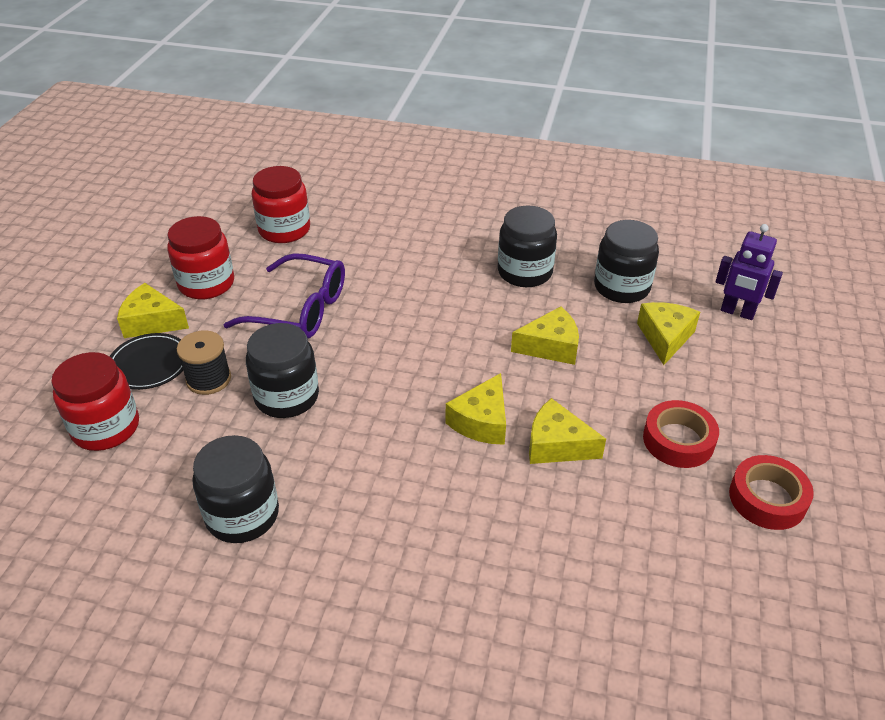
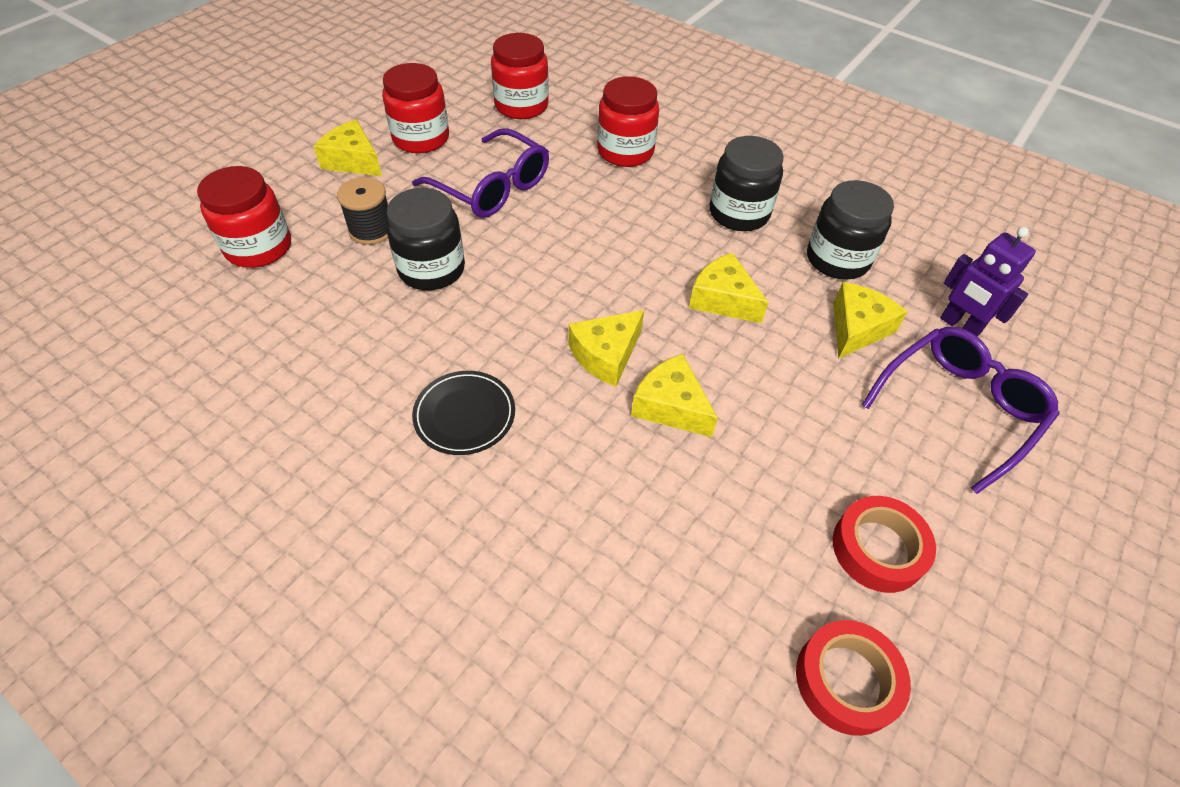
camera: 20 degrees right, 10 degrees up
black plate [110,333,183,390] -> black plate moved to [412,371,515,455]
black jar [192,435,279,543] -> none
yellow cheese [511,306,579,365] -> yellow cheese turned 150 degrees counterclockwise [689,253,769,323]
red tape [643,400,719,468] -> red tape moved to [796,620,911,736]
none -> red jar [597,76,659,167]
none -> purple glasses [862,327,1059,494]

